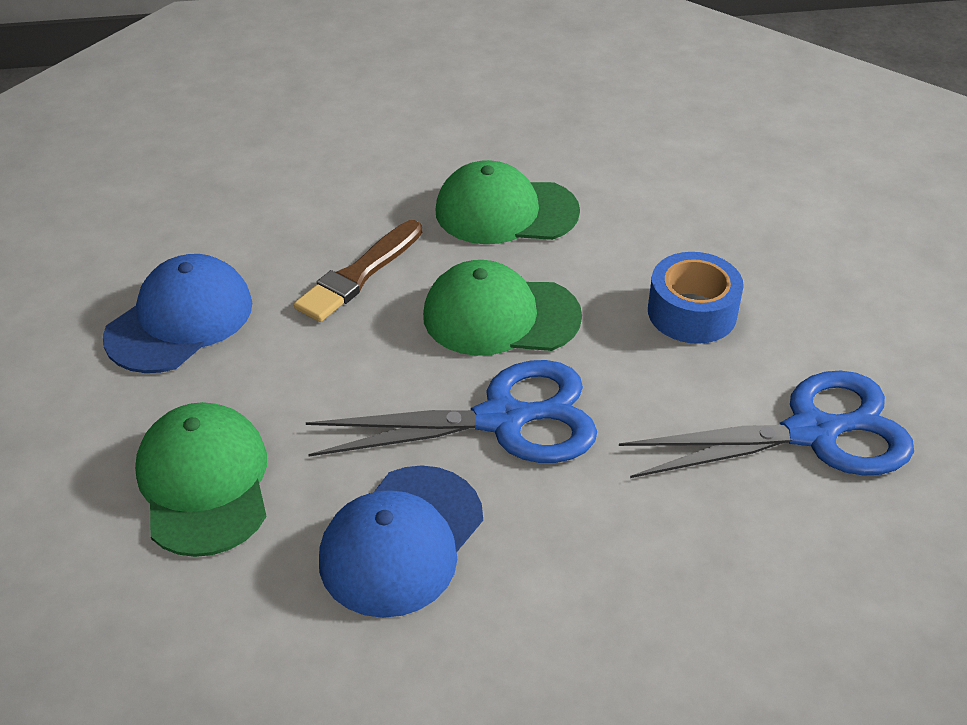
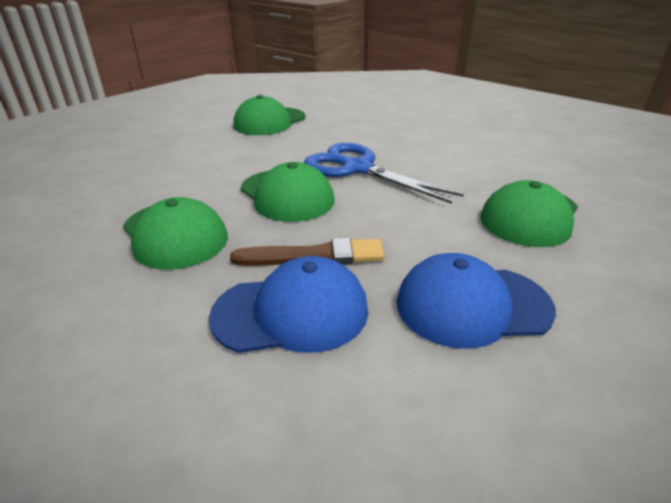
camera: 130 degrees left, 10 degrees down
blue cap [319,465,483,618] -> blue cap moved to [209,256,368,353]
blue scissors [619,370,914,478] -> green cap [233,95,306,135]
blue tape [648,252,744,344] -> none

